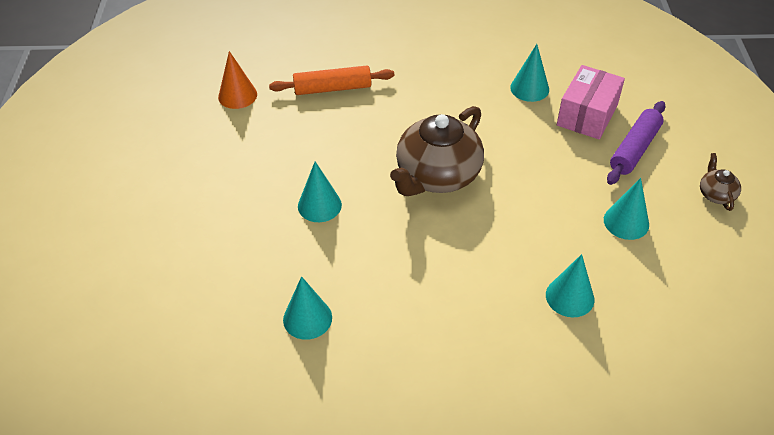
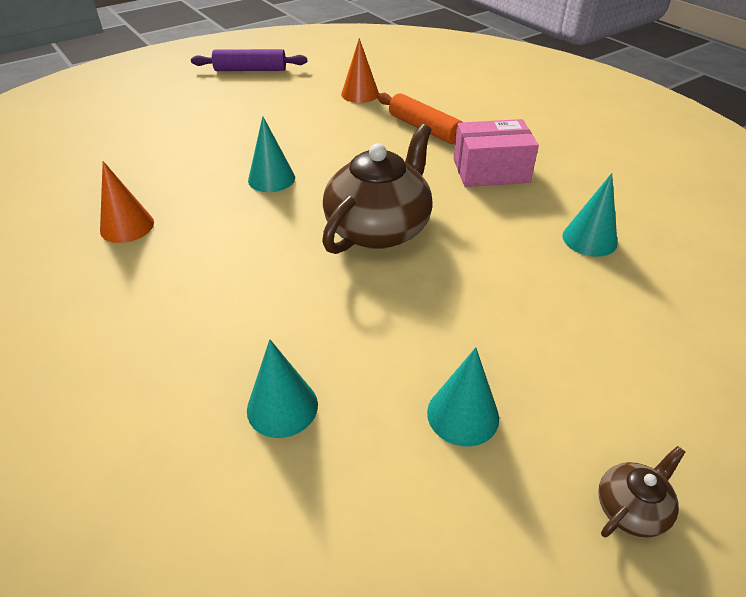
camera: 55 degrees right, 5 degrees down
turquoise cone [283,276,332,340] -> orange cone [100,161,154,243]
brown teapot [390,106,484,196] -> brown teapot turned 120 degrees clockwise [322,124,433,254]
pink box [557,65,625,140] -> pink box moved to [454,119,539,187]
purple rolling pin [607,101,665,185] -> purple rolling pin moved to [191,49,307,71]

